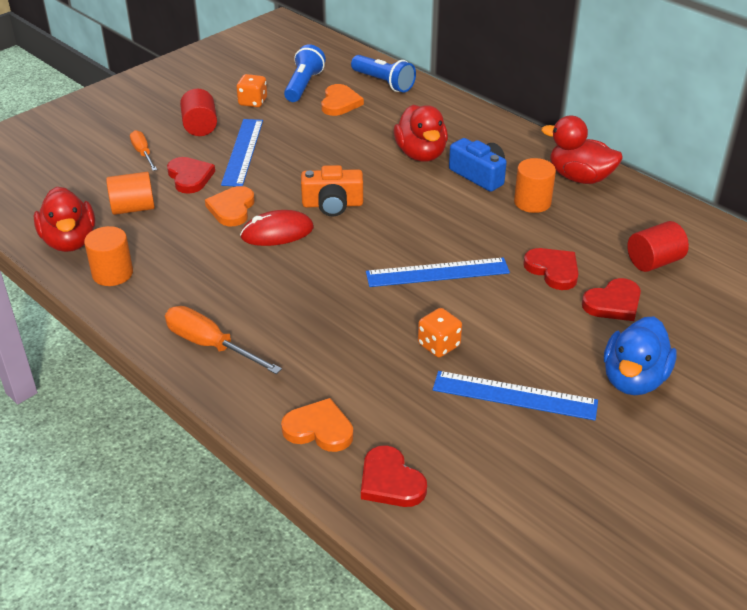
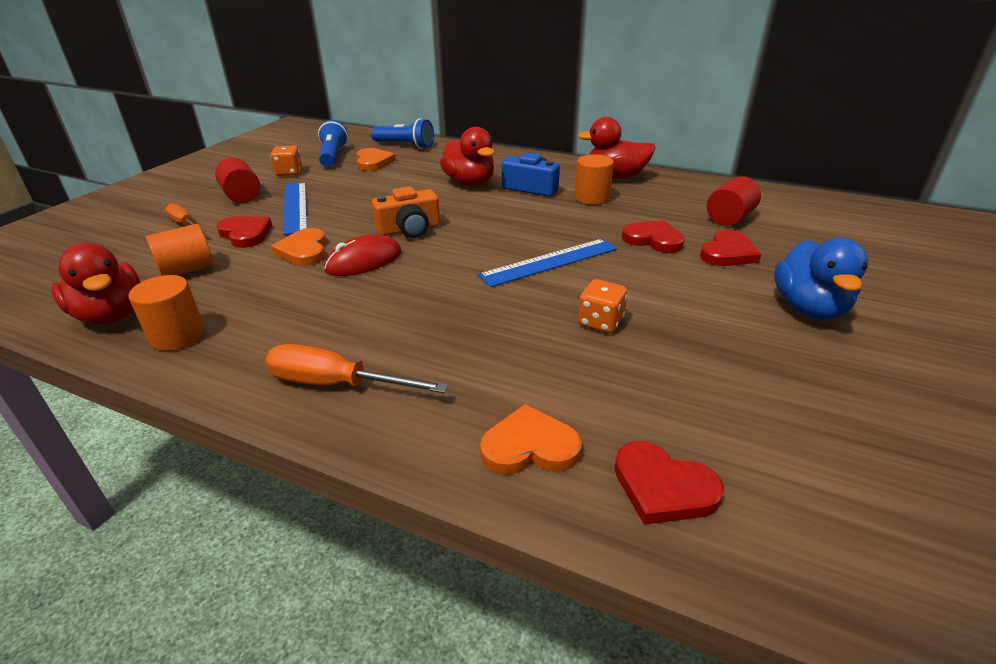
camera: 20 degrees left, 5 degrees down
blue ruler [433,371,598,421] -> none

